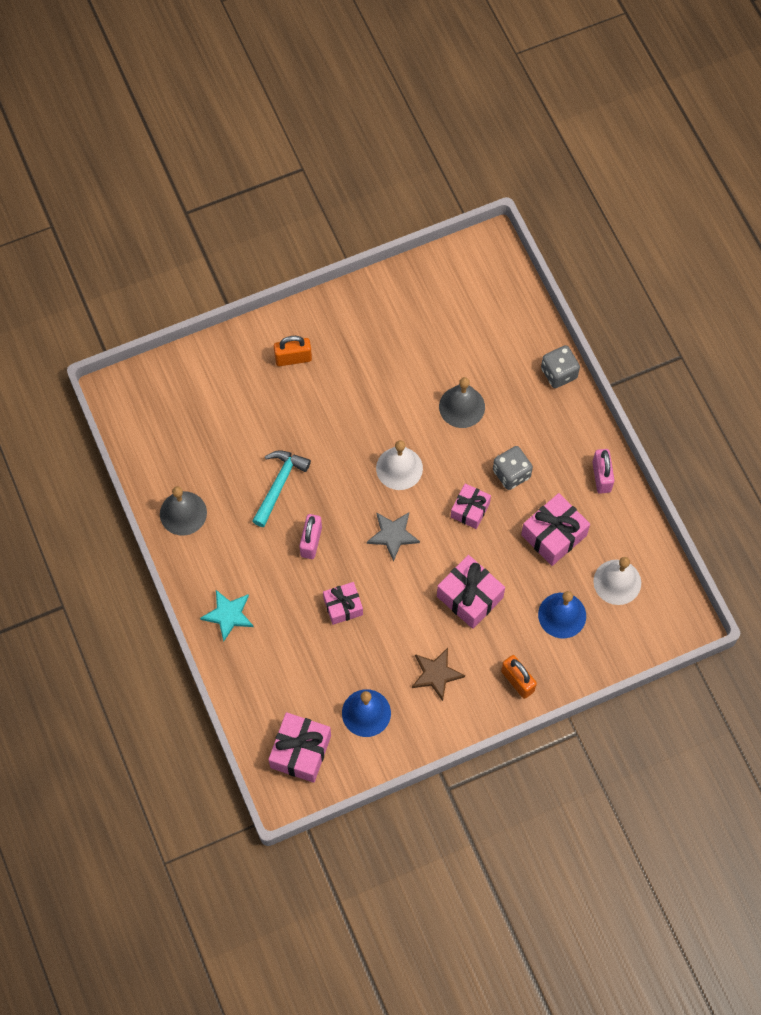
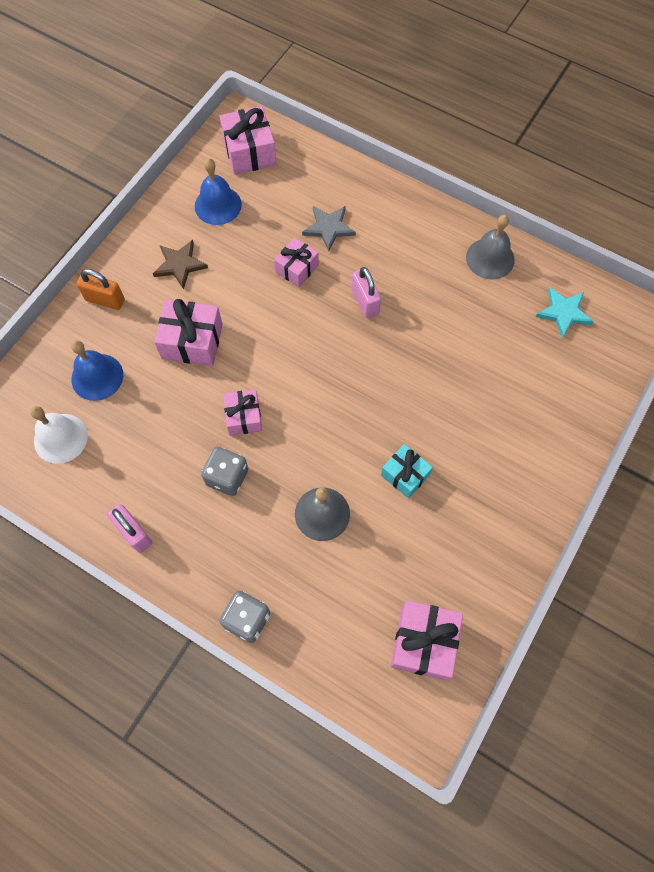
camera: 145 degrees right, 0 degrees up
turquoise star [200,590,253,642] -> turquoise star moved to [536,287,593,338]
turquoise hammer [252,451,311,527] -> none
orange padlock [274,336,312,366] -> none
grey star [367,512,420,562] -> grey star moved to [302,206,356,251]
white bell [376,440,423,490] -> none
pink gift [521,493,590,566] -> pink gift moved to [391,600,463,680]
none -> turquoise gift [381,444,433,498]

